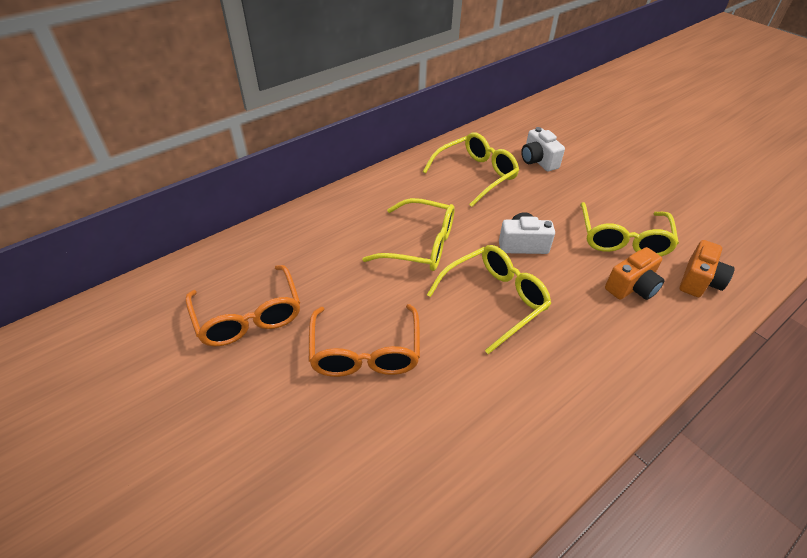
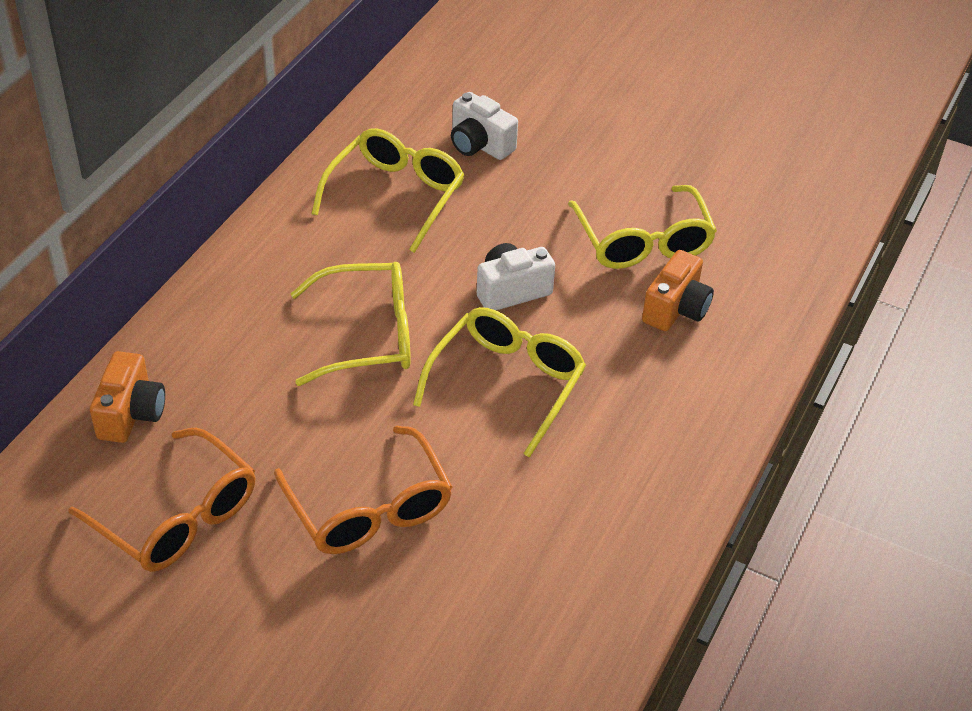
camera: 25 degrees left, 0 degrees up
orange camera [680,240,735,297] -> orange camera moved to [90,351,165,443]

